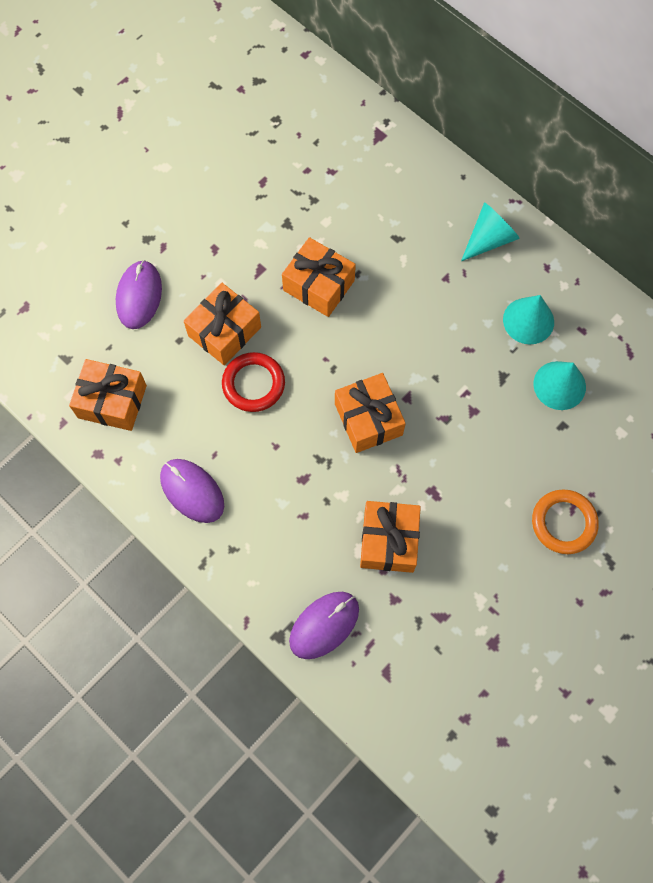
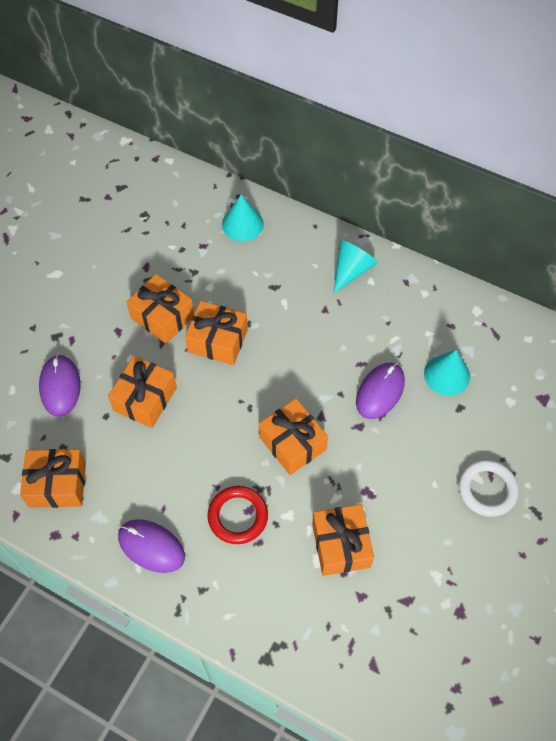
camera: 15 degrees left, 10 degrees down
red ring [222,352,285,412] -> red ring moved to [207,486,268,544]
purple mouse [289,592,359,659] -> purple mouse moved to [356,363,405,419]
turquoise cone [503,295,554,345] -> turquoise cone moved to [222,194,264,241]
orange ring [532,490,599,554] -> white ring [458,460,519,517]
none -> orange gift [126,274,194,344]

